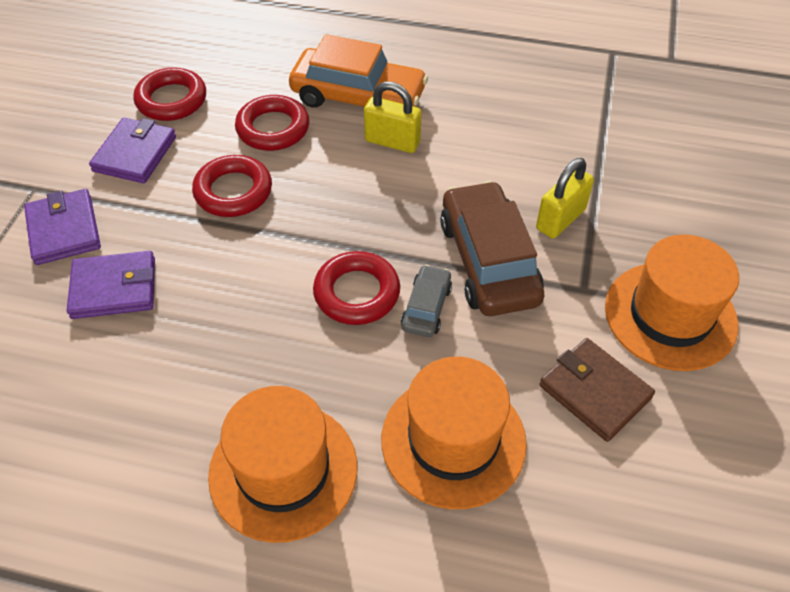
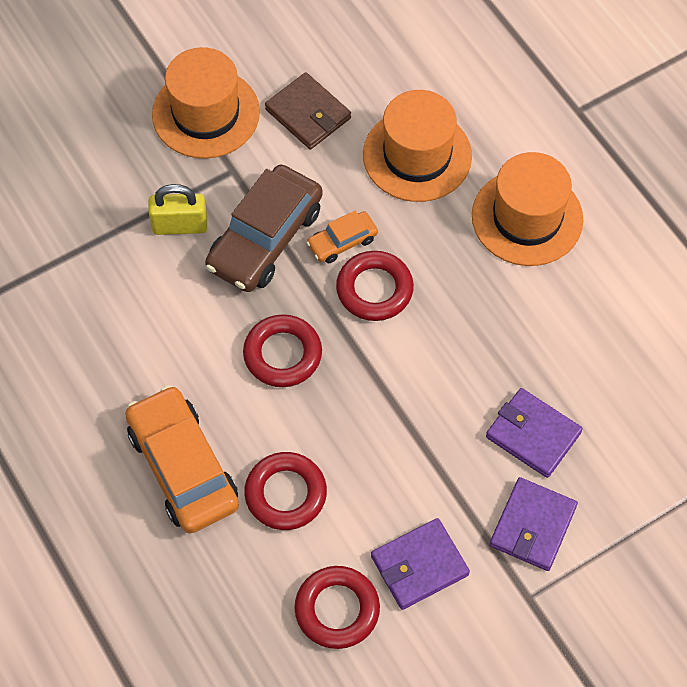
camera: 135 degrees left, 10 degrees up
red ring [192,155,272,217] -> red ring moved to [243,314,322,387]
yellow padlock [364,82,422,153] -> none
grey car [401,265,452,337] -> orange car [306,211,378,263]
brown wallet [539,338,655,442] -> brown wallet turned 45 degrees counterclockwise [265,72,351,149]

